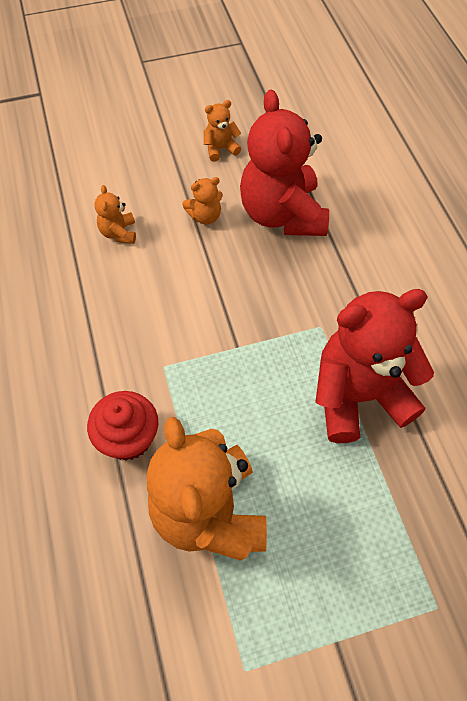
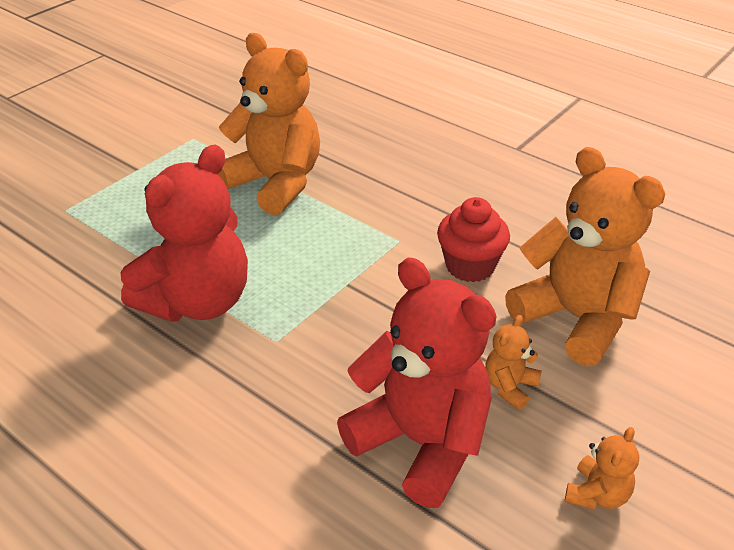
camera: 145 degrees right, 20 degrees down
red cupcake [87,391,158,460] -> red cupcake moved to [437,197,510,282]
orange teddy bear [95,185,136,244] -> orange teddy bear [505,147,665,366], size x2.35

